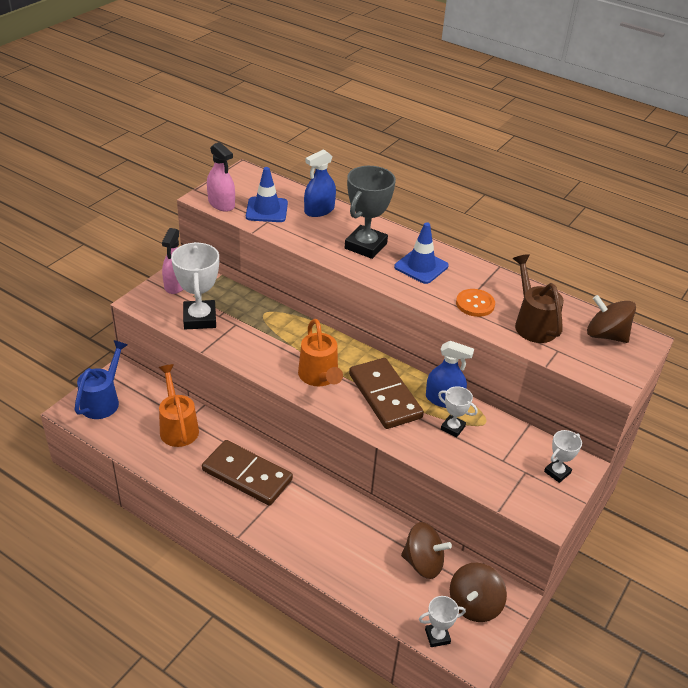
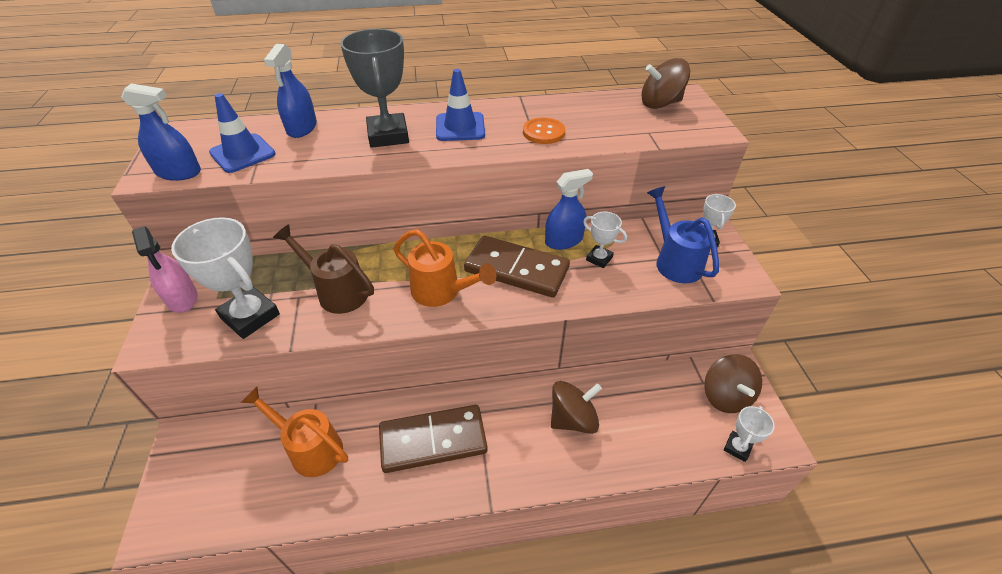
camera: 40 degrees left, 5 degrees up
blue watering can [75,340,128,419] -> blue watering can moved to [647,186,719,283]
pink spray bottle [207,142,235,212] -> blue spray bottle [121,83,201,181]
brown spinning top [401,522,452,579] -> brown spinning top moved to [551,381,602,434]
white trophy [438,386,478,437] -> white trophy turned 45 degrees clockwise [583,212,627,268]
brown watering can [513,254,564,343] -> brown watering can moved to [273,224,374,314]

